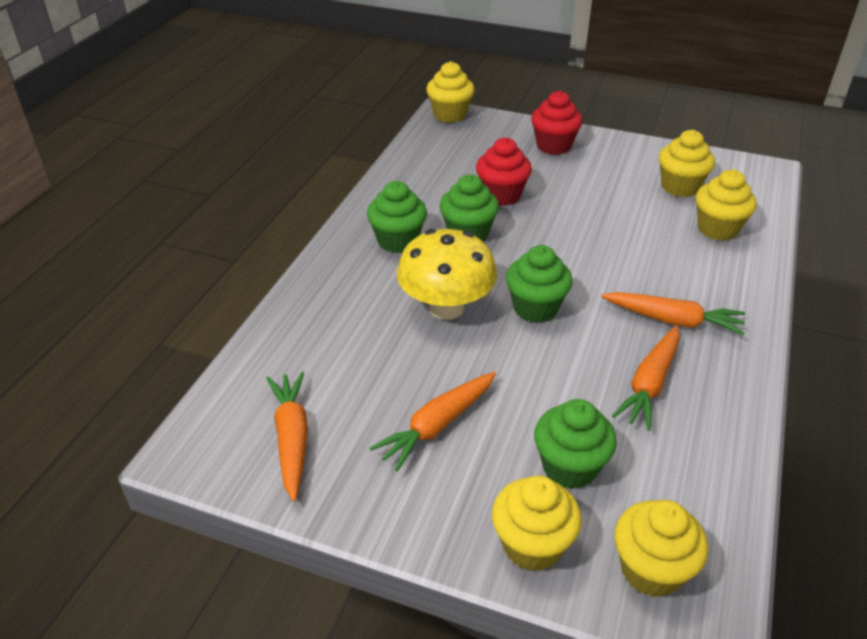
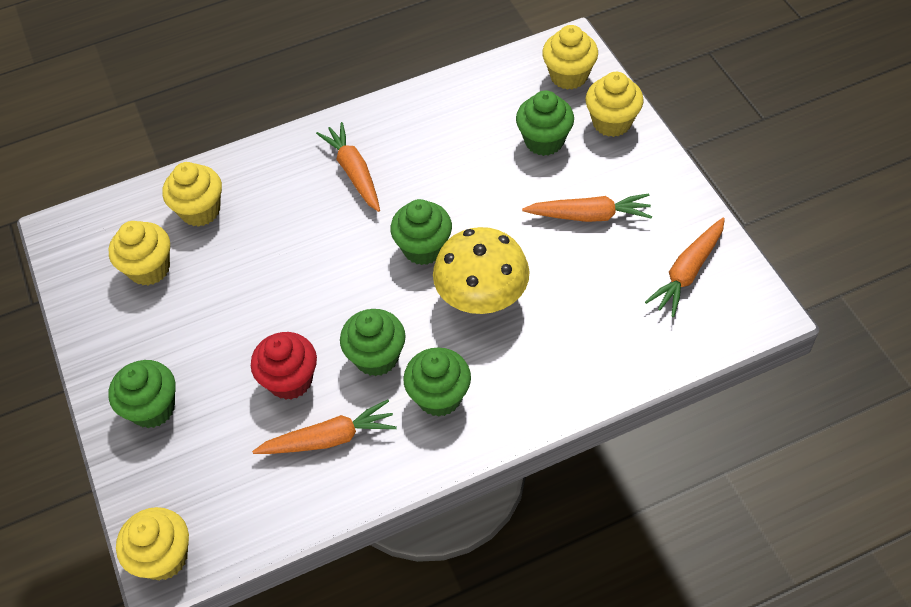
camera: 130 degrees left, 15 degrees up
red cupcake [531,91,583,155] -> green cupcake [108,360,176,428]
orange carrot [612,326,680,431] -> orange carrot moved to [252,400,397,454]

